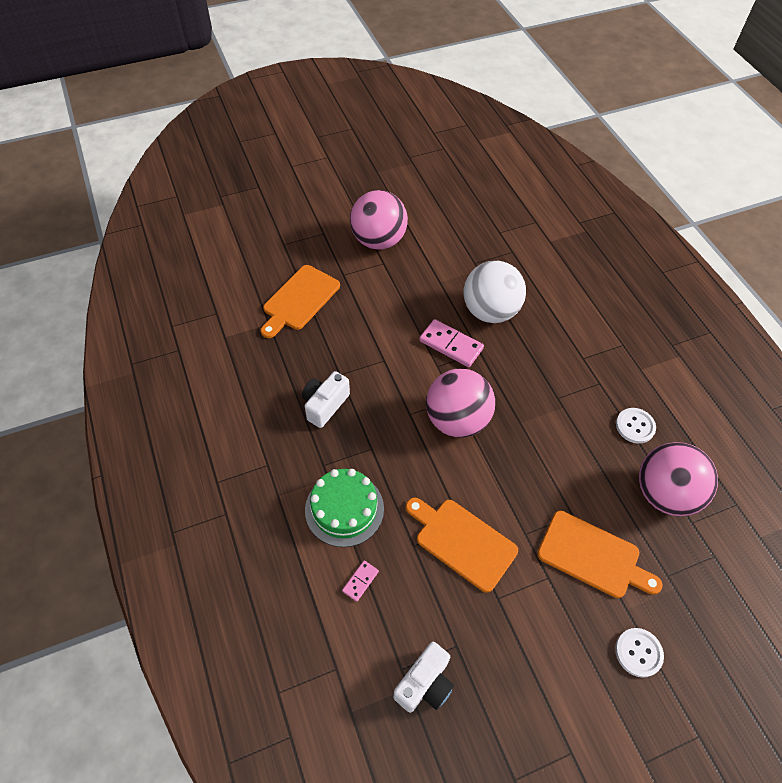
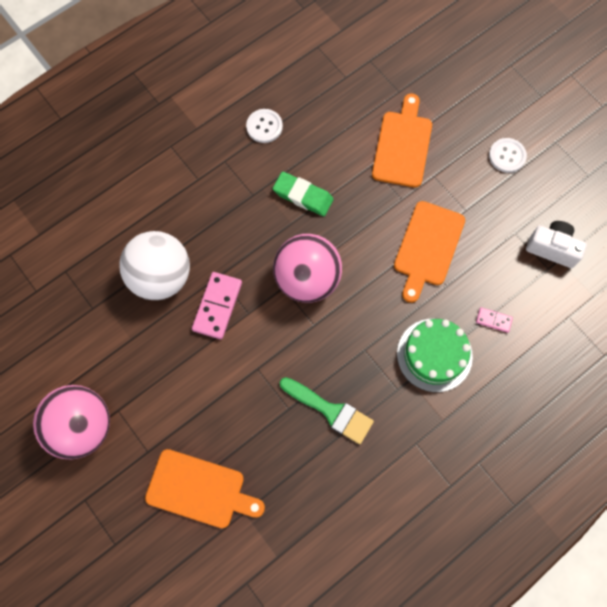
camera: 105 degrees left, 15 degrees up
white camera [302,371,350,428] -> green brush [280,377,374,444]
white button [615,628,664,678] -> white button moved to [489,138,527,173]
pink ball [639,442,718,516] -> none
none -> green eraser [273,172,334,216]

